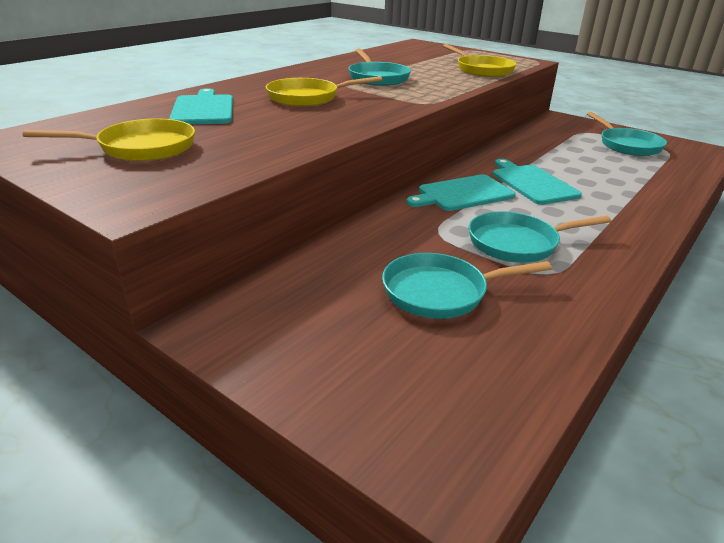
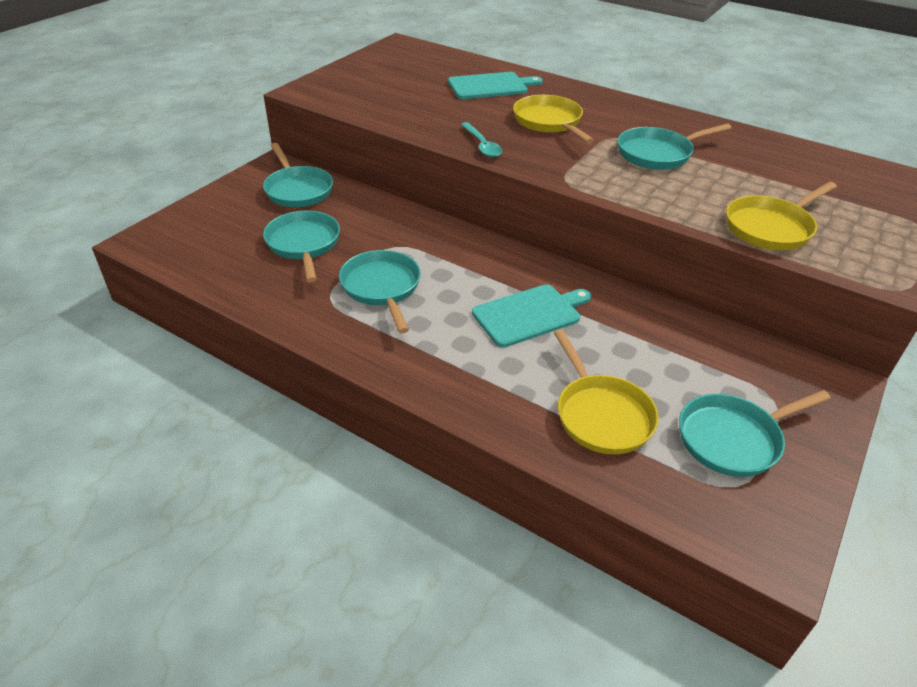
camera: 85 degrees right, 10 degrees up
yellow pan [23,118,195,161] -> yellow pan moved to [554,330,659,454]
turquoise cutting board [407,174,516,211] -> none
none -> turquoise pan [263,143,333,207]
none -> turquoise spoon [460,122,503,157]

